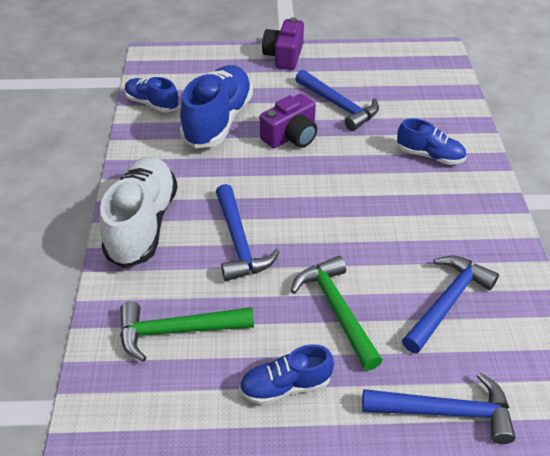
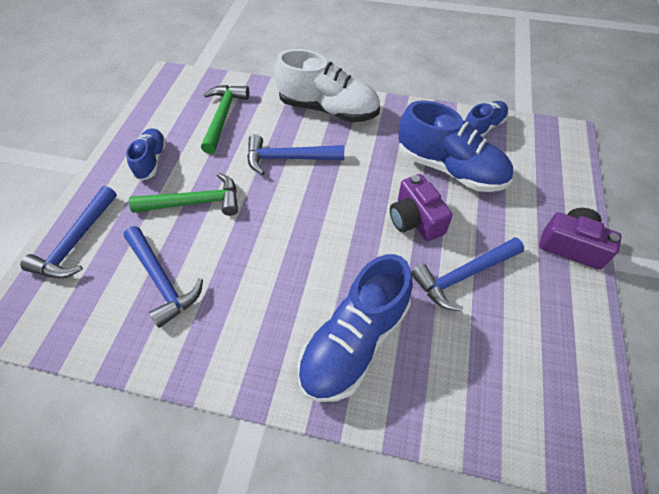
camera: 105 degrees right, 10 degrees up
blue shoe [397,118,467,165] -> blue shoe [297,254,413,402], size x1.79

